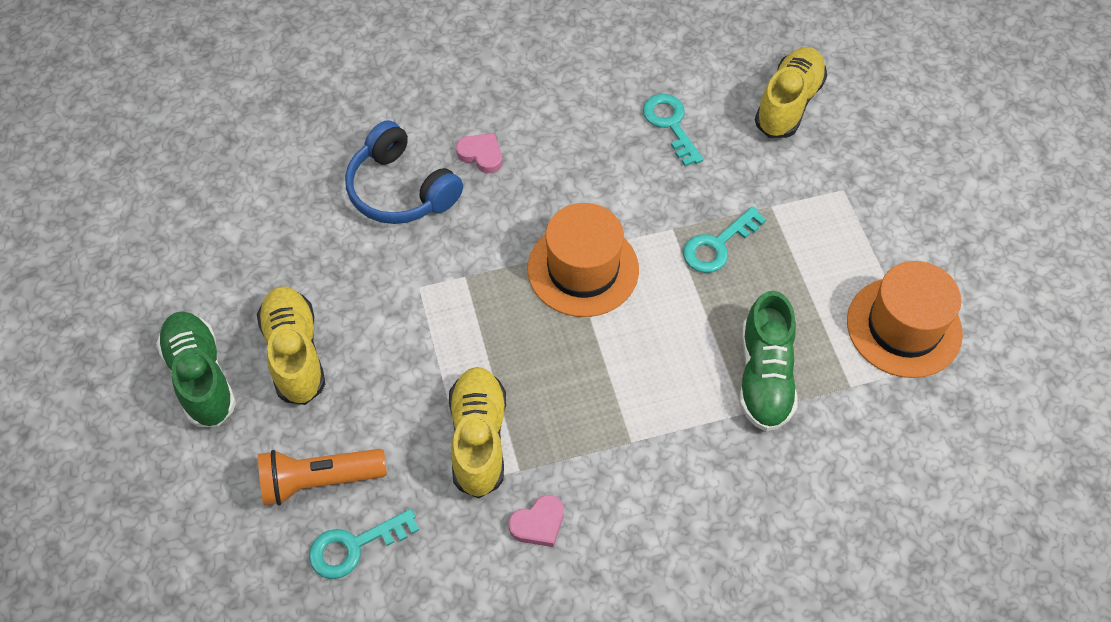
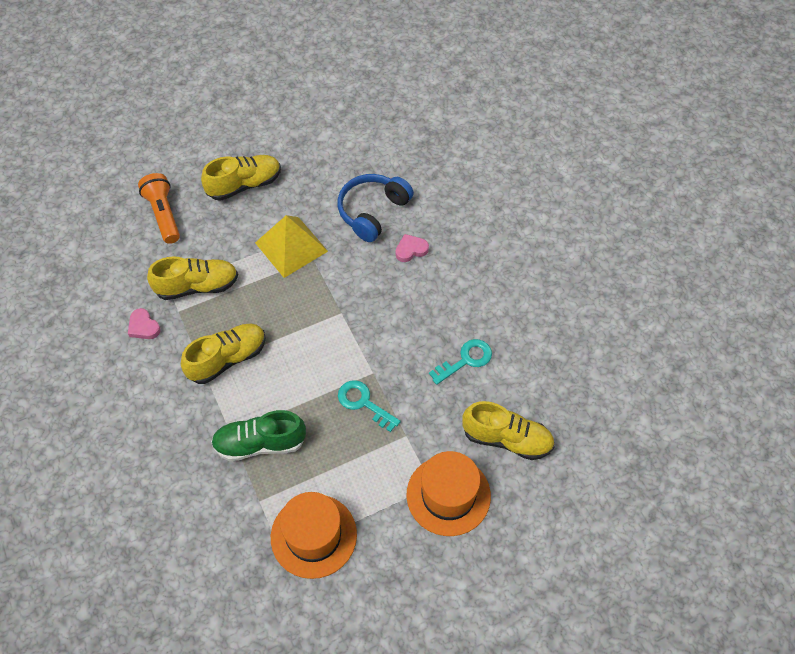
camera: 80 degrees right, 0 degrees up
green shoe [156,311,236,427] -> none
turquoise key [309,509,419,579] -> none
pink heart [456,133,502,173] -> pink heart turned 135 degrees counterclockwise [396,234,429,262]
orange hat [527,203,639,317] -> orange hat moved to [407,451,491,536]
none -> yellow shoe [181,324,266,384]
none -> yellow pyramid [255,215,328,278]

